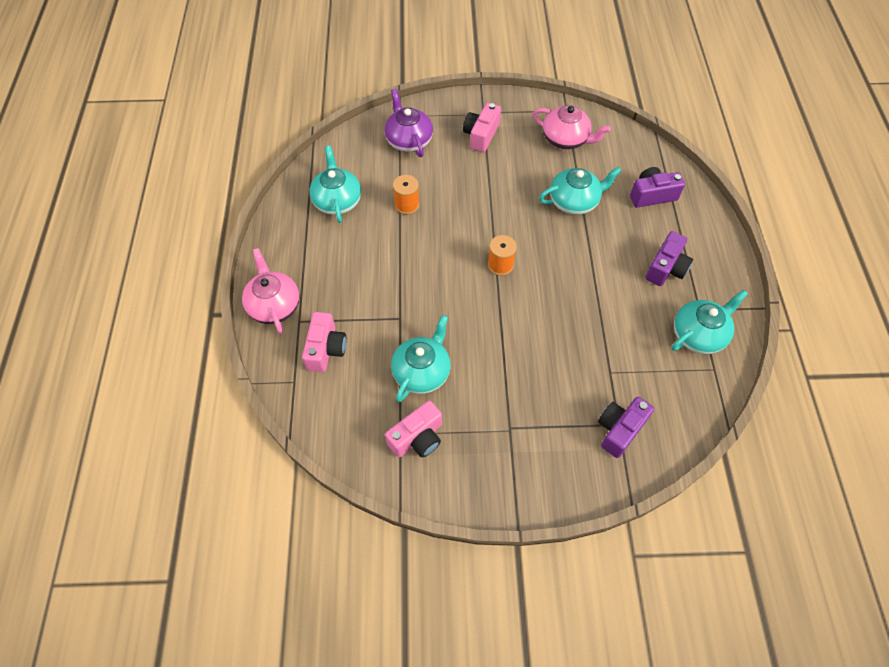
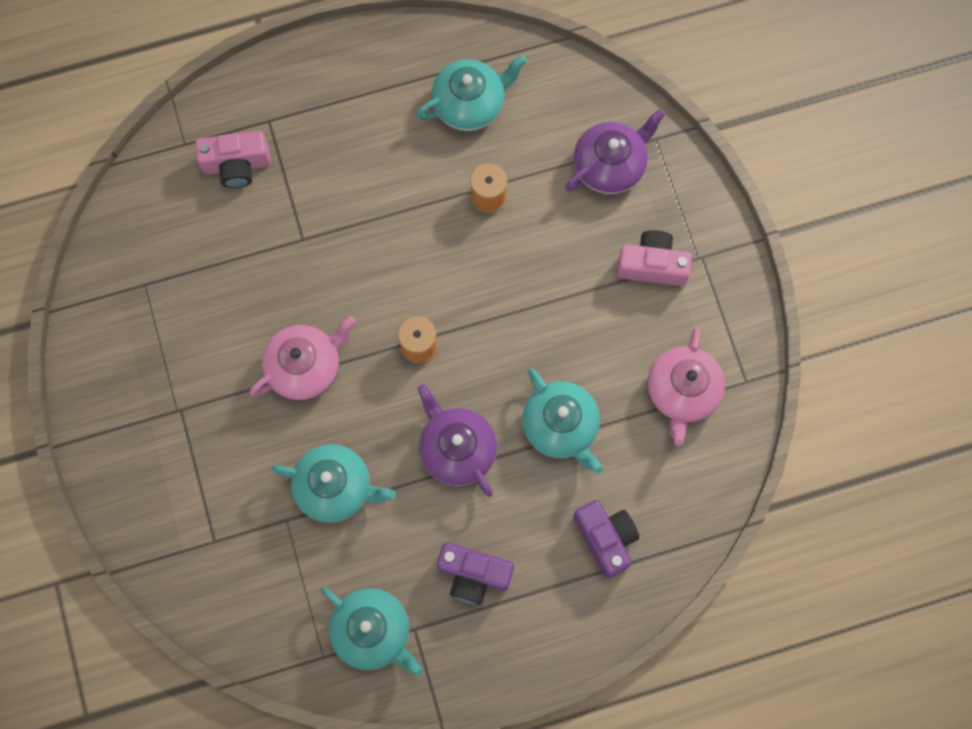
camera: 75 degrees right, 15 degrees up
pink teapot [242,248,300,334] -> pink teapot moved to [249,316,356,401]
pink camera [385,400,442,458] -> none
turquoise teapot [391,315,451,402] -> turquoise teapot moved to [271,444,396,523]
purple camera [598,397,654,458] -> none
none -> purple teapot [417,384,497,497]

